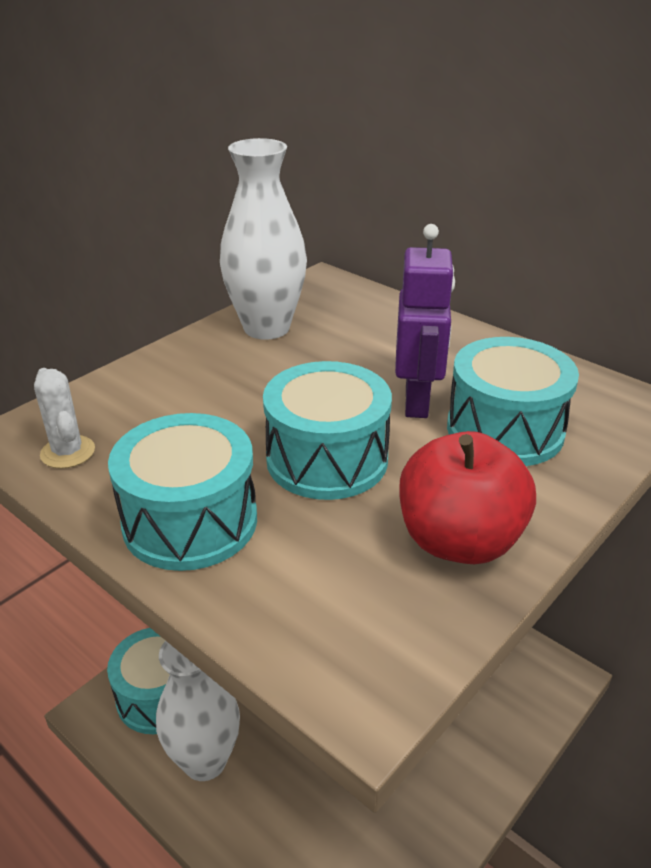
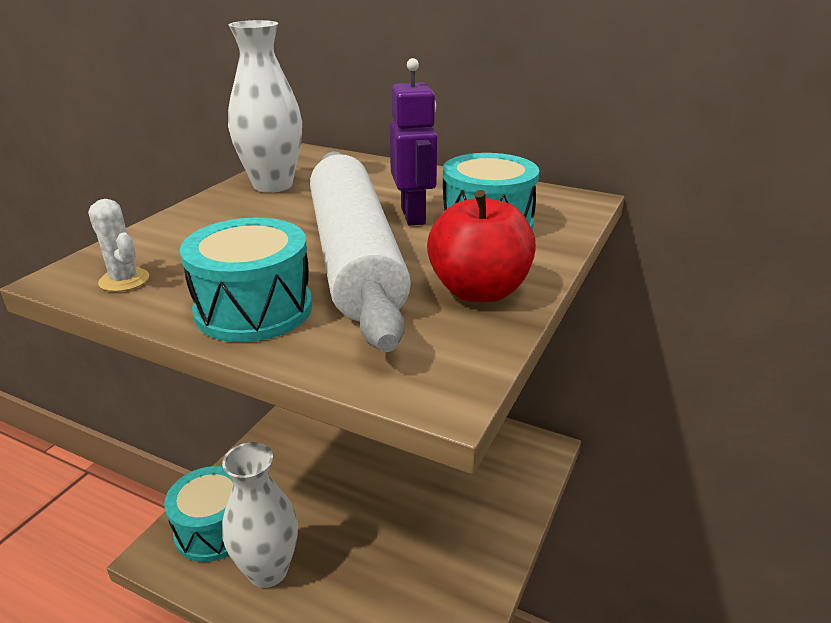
camera: 15 degrees left, 5 degrees down
turquoise drum [263,361,392,500] -> white rolling pin [310,151,411,352]

